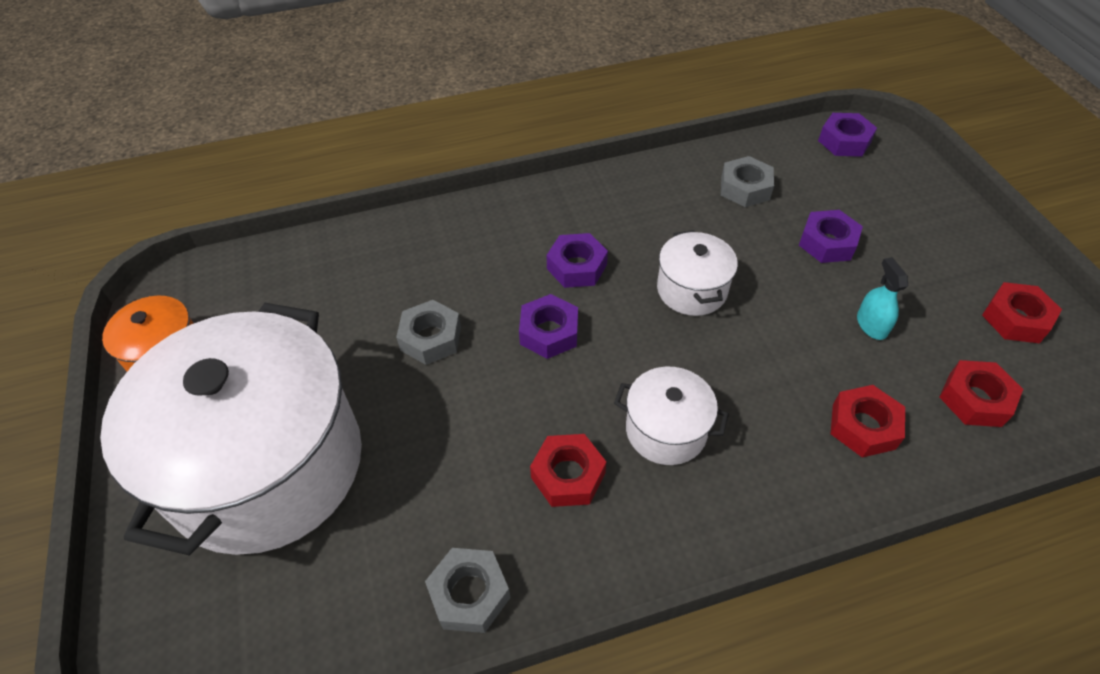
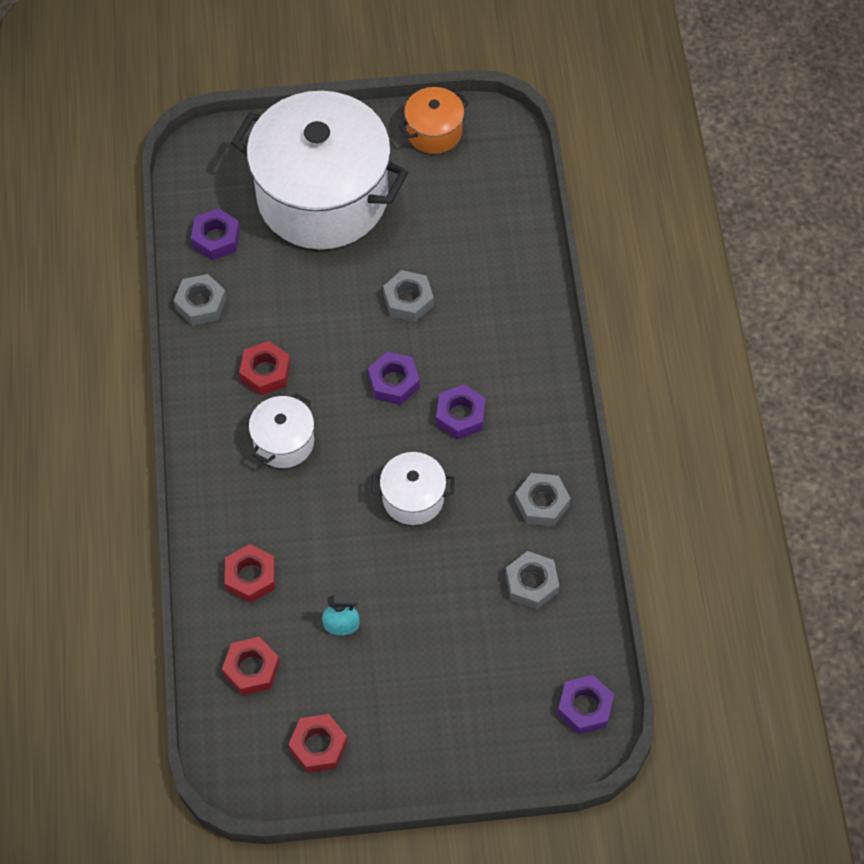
camera: 100 degrees right, 10 degrees up
purple nut [799,210,863,263] -> purple nut moved to [191,208,240,260]
none -> grey nut [515,473,571,526]

